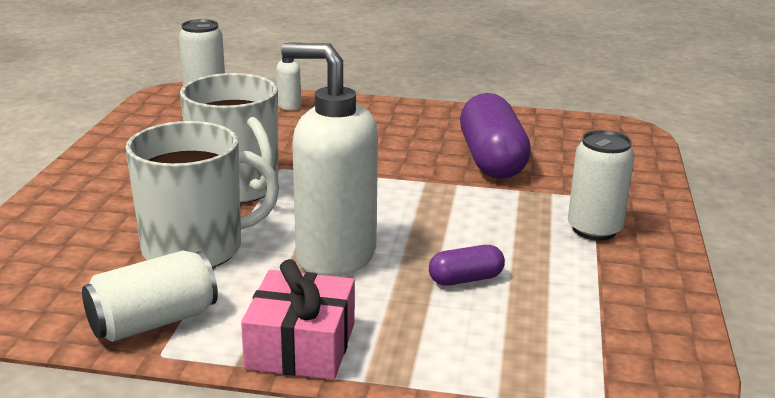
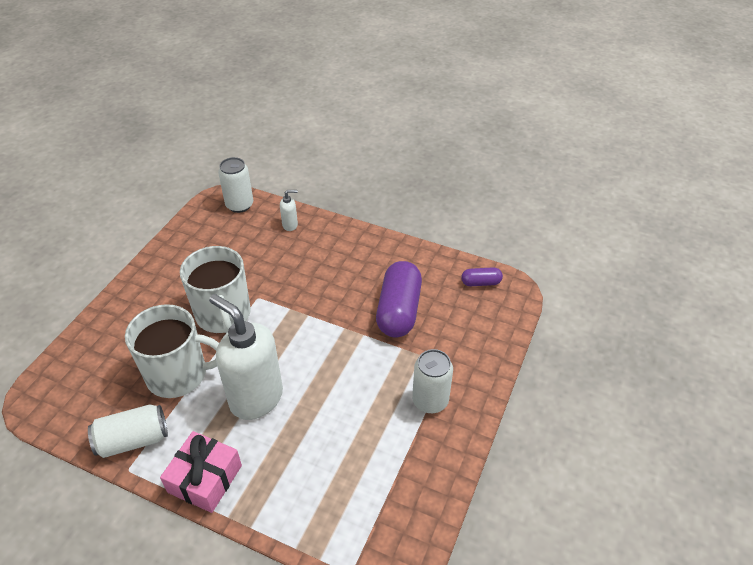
camera: 15 degrees right, 20 degrees up
purple capsule [429,245,505,286] -> purple capsule moved to [461,267,503,286]

